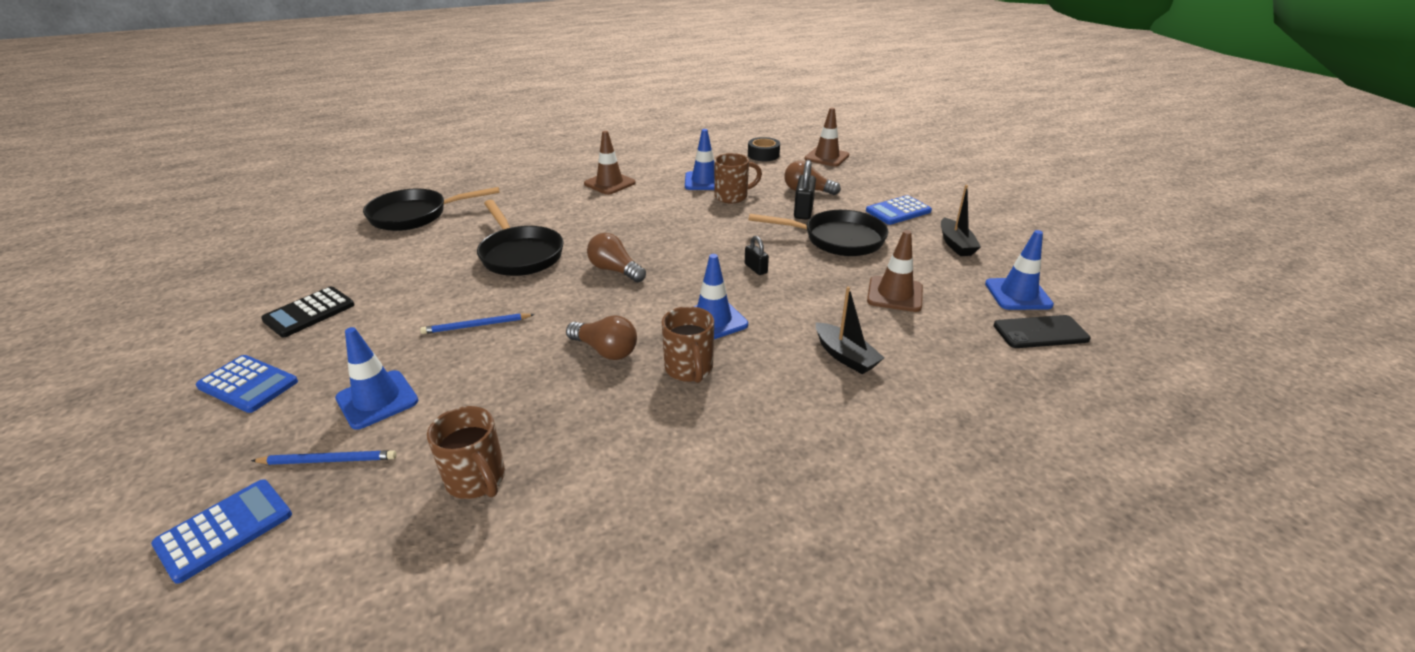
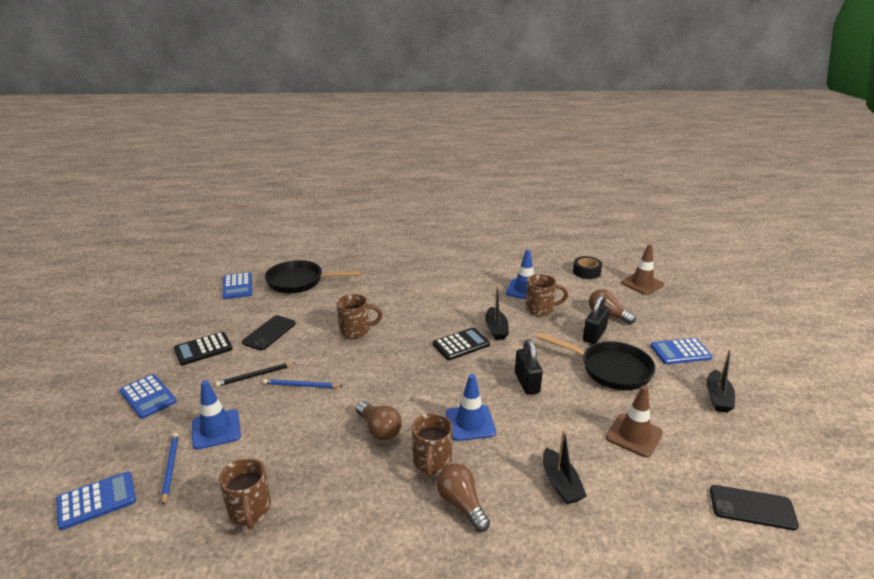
camera: 20 degrees right, 5 degrees down
blue pencil [251,450,396,465] -> blue pencil turned 120 degrees counterclockwise [162,433,179,506]
black pan [477,200,564,276] -> brown mug [337,294,383,338]
brown traffic cone [584,131,636,195] -> none
brown light bulb [587,233,646,282] -> brown light bulb moved to [437,464,490,532]
black padlock [745,236,769,275] -> black padlock [515,339,543,395], size x1.69
blue traffic cone [985,230,1054,310] -> none
none -> black pencil [216,363,295,387]
none -> blue calculator [222,272,252,299]
none -> black phone [242,315,296,350]
none -> black calculator [433,328,490,360]
none -> black boat [485,286,509,340]

